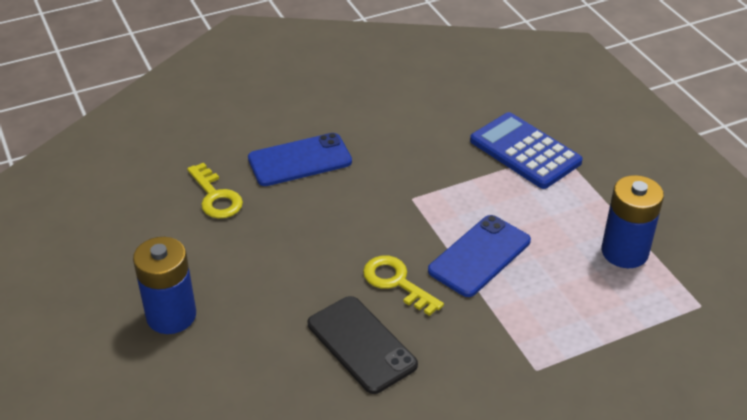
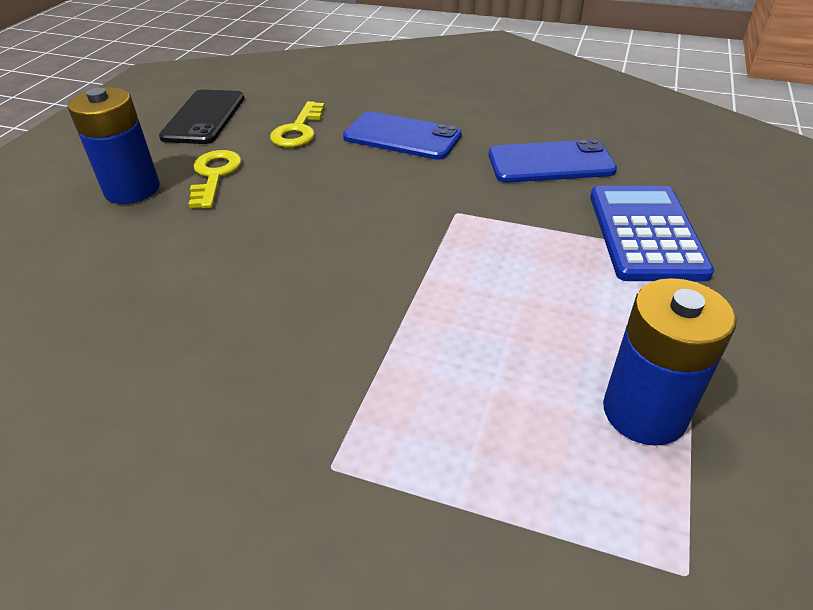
camera: 45 degrees right, 0 degrees up
black phone [308,296,418,394] -> black phone moved to [159,90,245,144]
yellow key [363,256,444,316] -> yellow key moved to [189,150,242,208]
blue phone [428,215,531,297] -> blue phone moved to [489,139,617,183]

